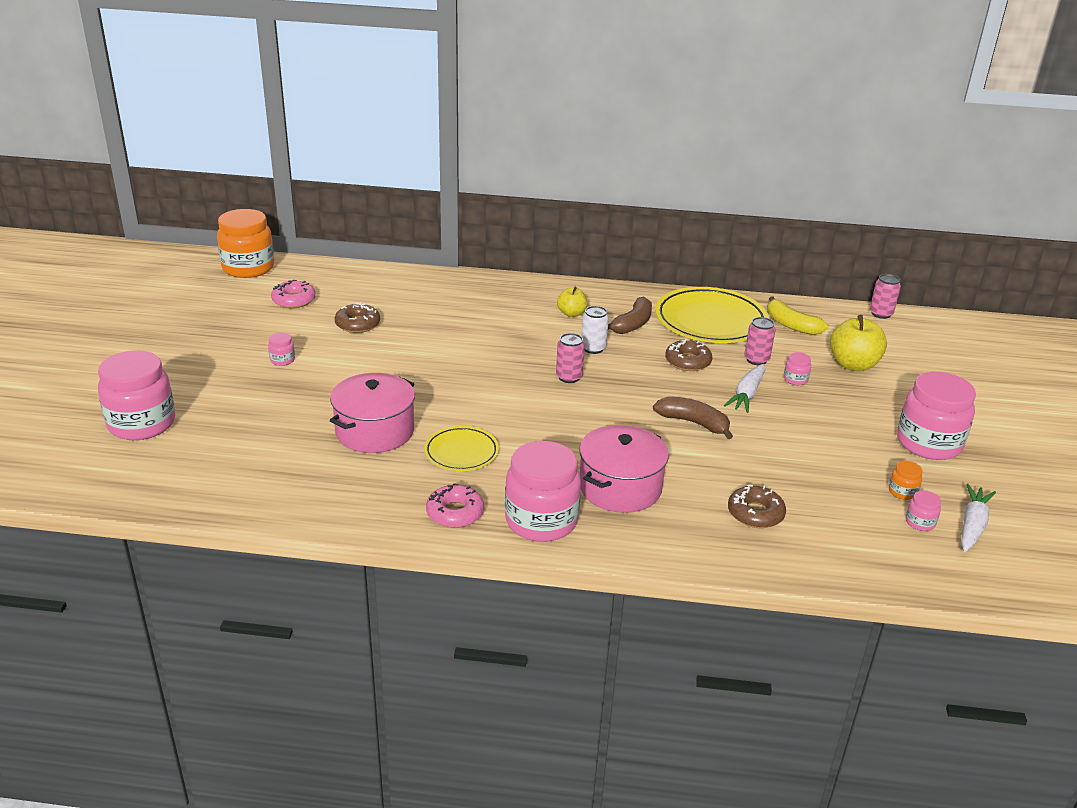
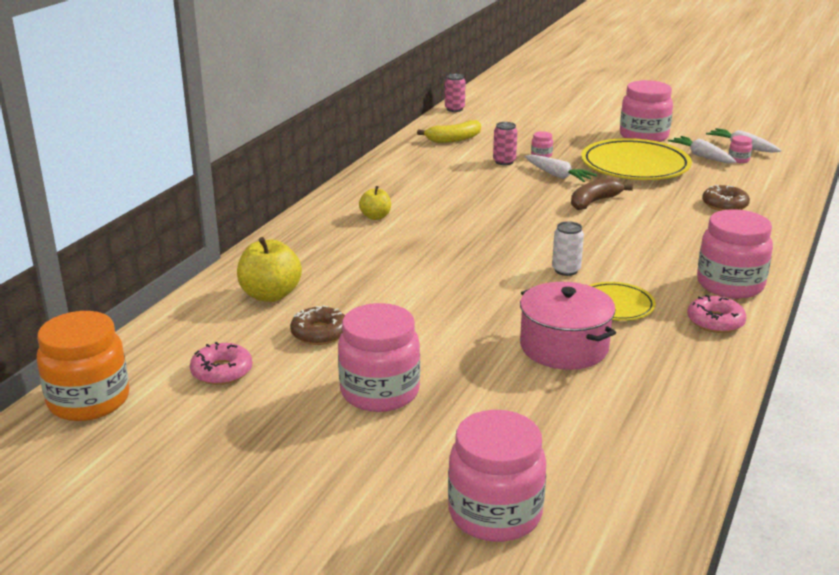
camera: 70 degrees left, 5 degrees down
pink jar [268,333,295,366] -> pink jar [338,303,420,412], size x2.41
pink can [556,333,585,383] -> none
pink pot [579,425,669,513] -> none
white can [581,306,609,354] -> white can moved to [552,221,584,276]
brown banana [608,296,652,334] -> none
yellow plate [655,287,769,343] -> yellow plate moved to [581,138,692,180]
brown donut [665,339,712,371] -> none
yellow apple [830,315,887,371] -> yellow apple moved to [237,237,302,302]
orange jar [889,461,923,500] -> white carrot [668,136,737,163]

